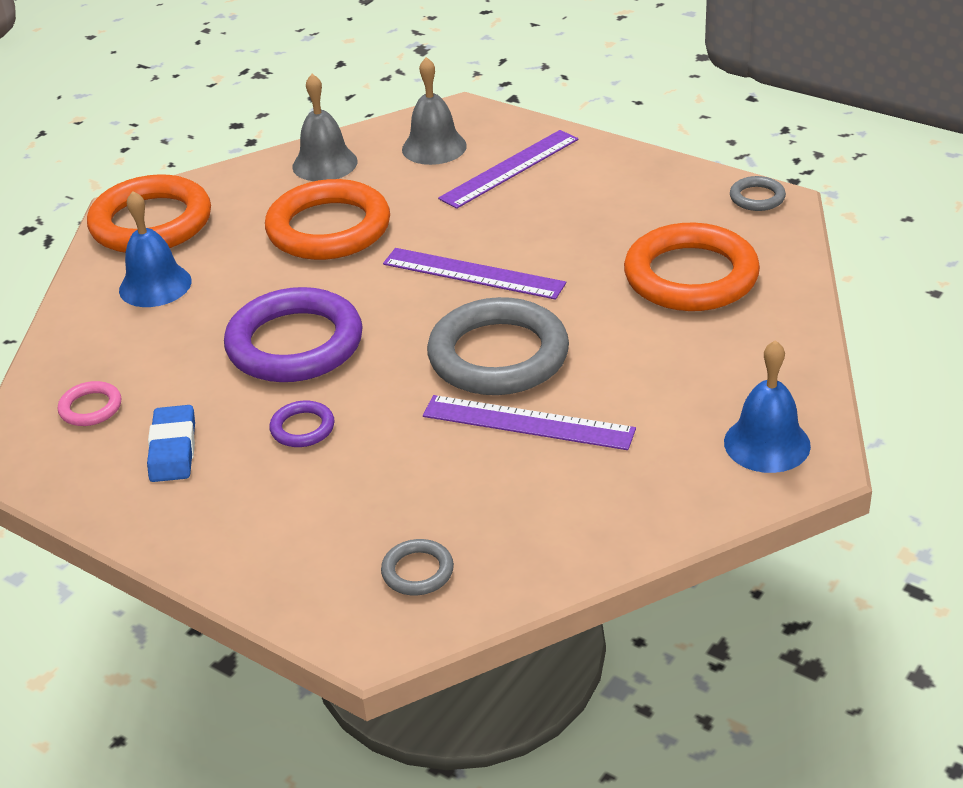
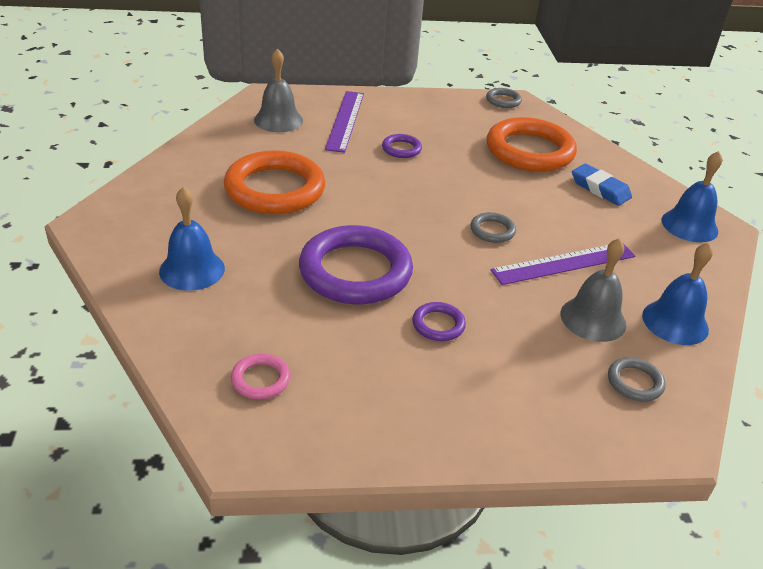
camera: 45 degrees left, 0 degrees up
orange ring [87,174,211,253] -> none
blue eraser [147,405,195,482] -> blue eraser moved to [572,164,632,206]
grey bell [292,74,358,181] -> grey bell moved to [561,238,626,342]
purple ruler [383,248,566,300] -> none
grey ring [427,297,569,395] -> grey ring [470,212,516,243], size x0.44
none -> purple ring [382,134,422,158]
none -> blue bell [642,242,713,345]

